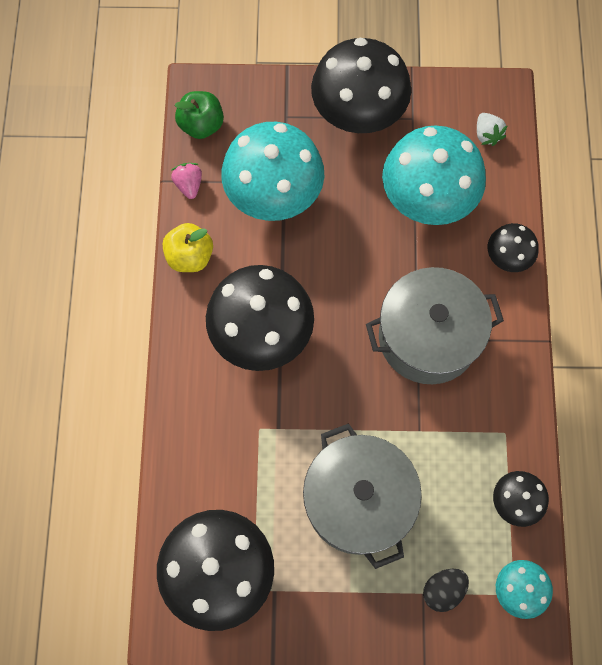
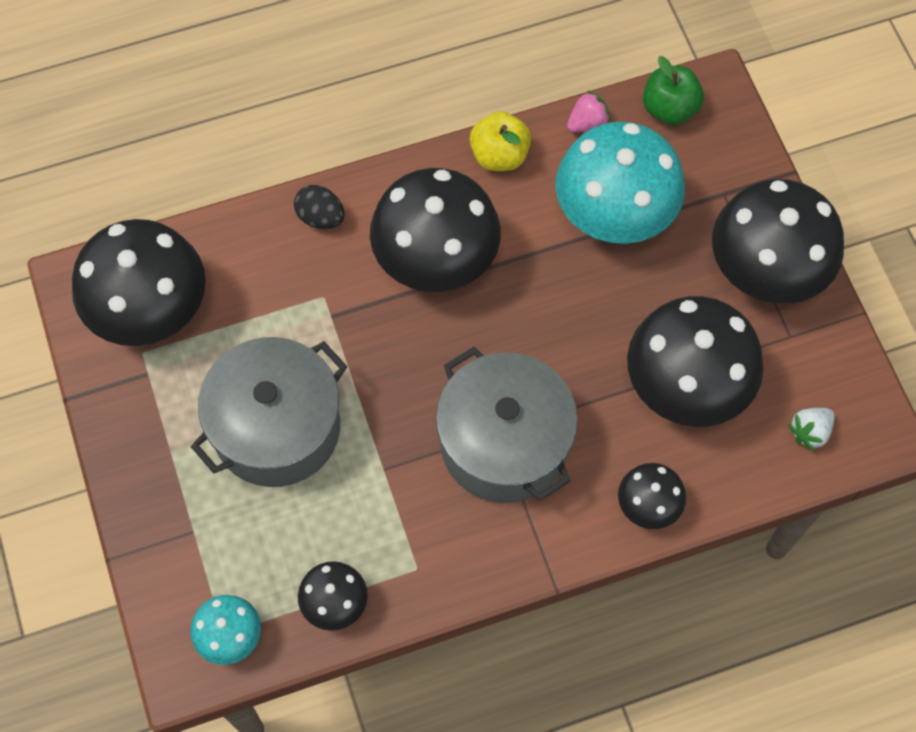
camera: 70 degrees right, 5 degrees down
turquoise mushroom [382,125,486,225] -> black mushroom [627,296,764,427]
black egg [423,569,469,612] -> black egg moved to [294,185,345,229]

